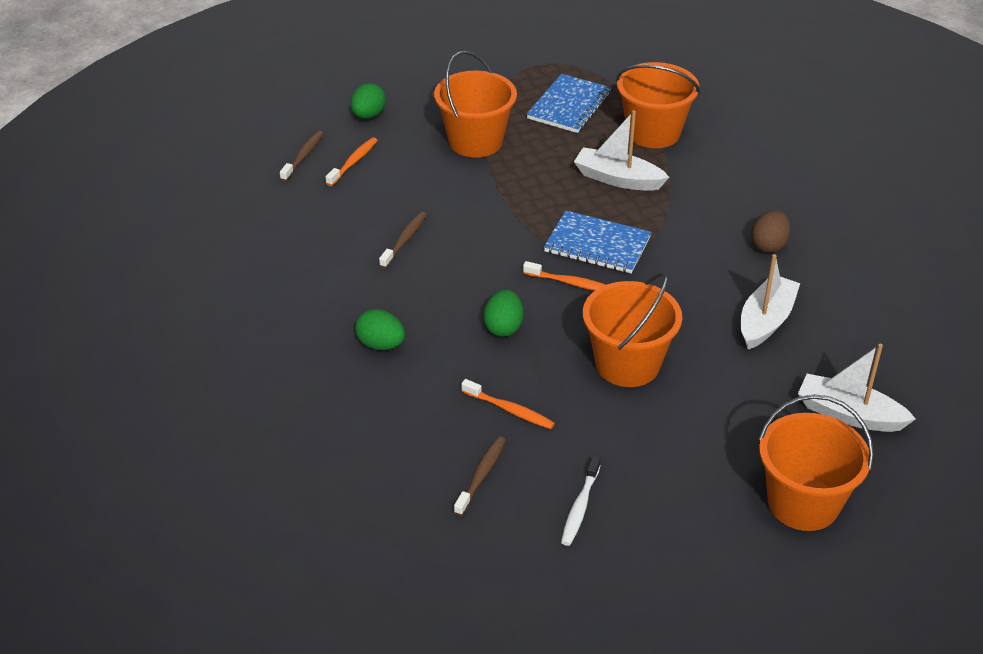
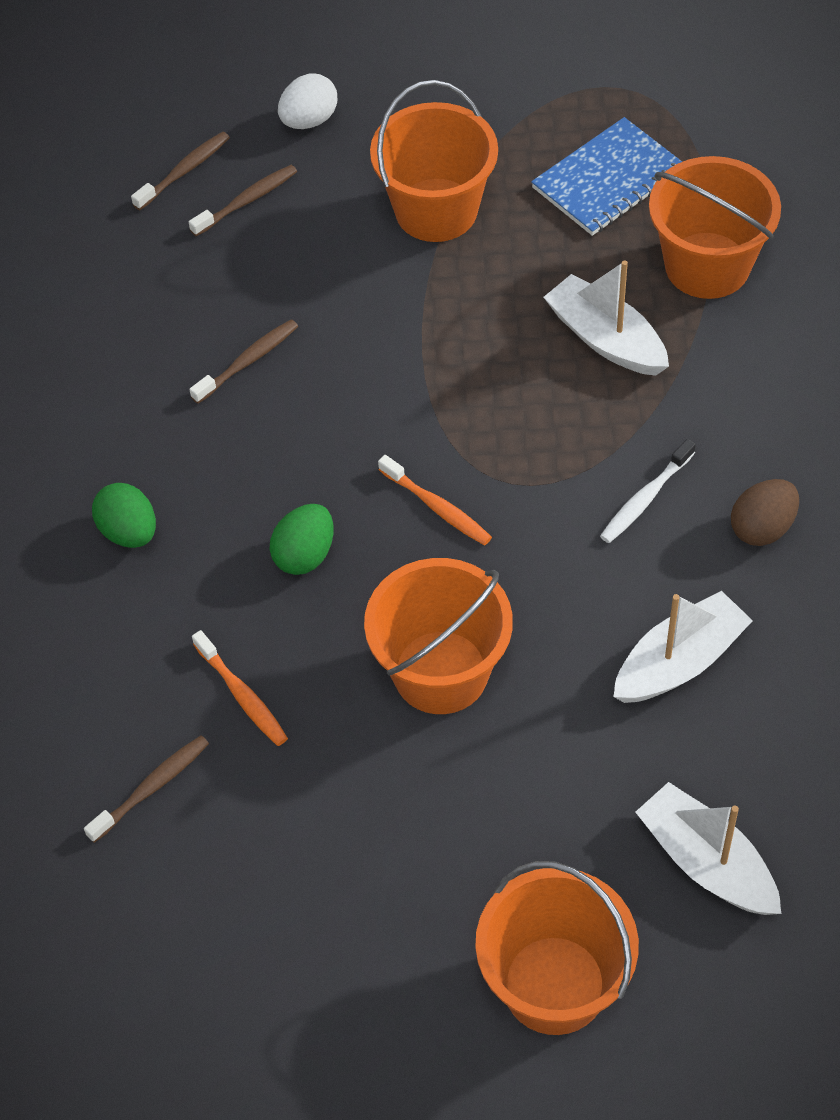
camera: 25 degrees right, 15 degrees up
orange toothbrush [326,137,378,186] -> brown toothbrush [189,165,297,236]
green egg [350,83,386,119] -> white egg [278,73,337,129]
blue notebook [544,210,652,274] -> none
white toothbrush [561,456,601,546] -> white toothbrush moved to [600,439,696,543]

